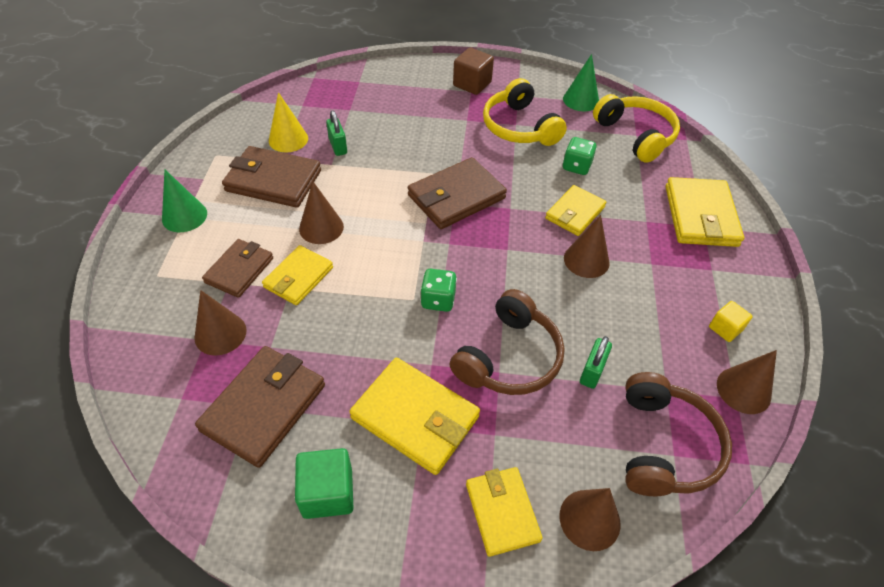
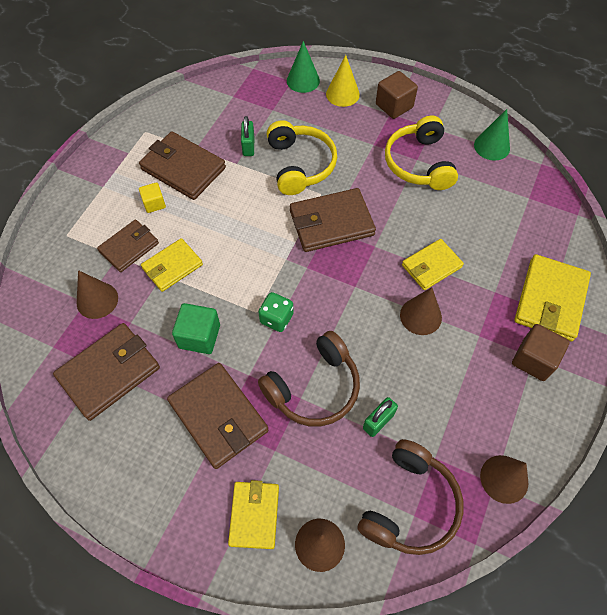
camera: 20 degrees right, 10 degrees up
green cone [162,170,207,232] -> green cone moved to [287,41,320,93]
yellow cone [269,92,308,152] -> yellow cone moved to [326,55,360,107]
green cube [295,448,353,519] -> green cube moved to [172,303,220,354]
brown cone [299,181,344,244] -> none
yellow wallet [349,358,480,475] -> brown wallet [167,363,269,469]
green dice [563,137,597,175] -> none
yellow headphones [593,94,680,163] -> yellow headphones moved to [267,120,337,195]
yellow cube [709,301,753,342] -> yellow cube moved to [139,182,166,213]
none -> brown cube [512,324,570,381]

